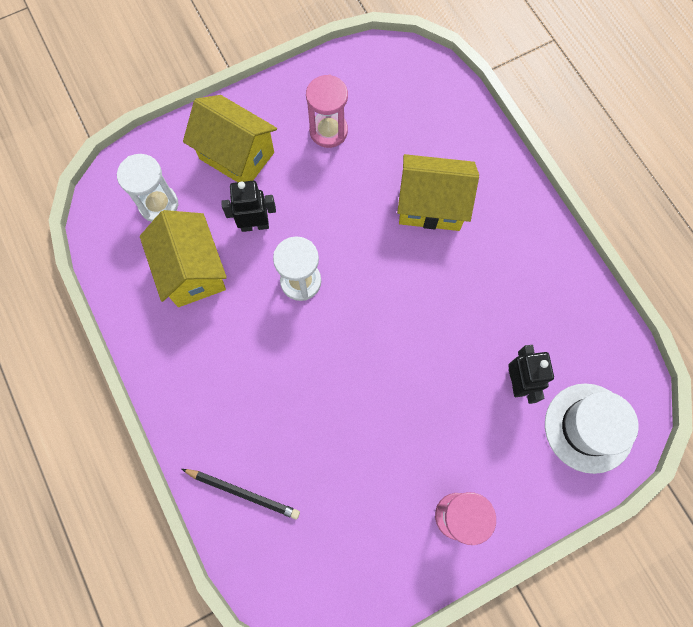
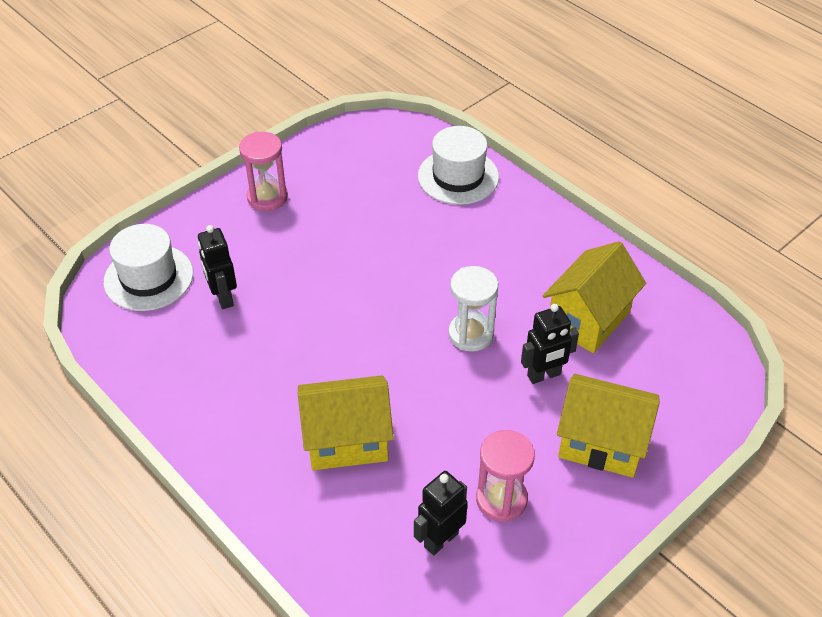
camera: 165 degrees right, 25 degrees down
white hourglass [117,154,179,222] -> none
yellow house [140,210,227,307] -> yellow house turned 75 degrees clockwise [543,241,646,353]
black pencil [182,469,300,520] -> white hat [418,126,499,205]
none -> black robot [414,471,468,555]

